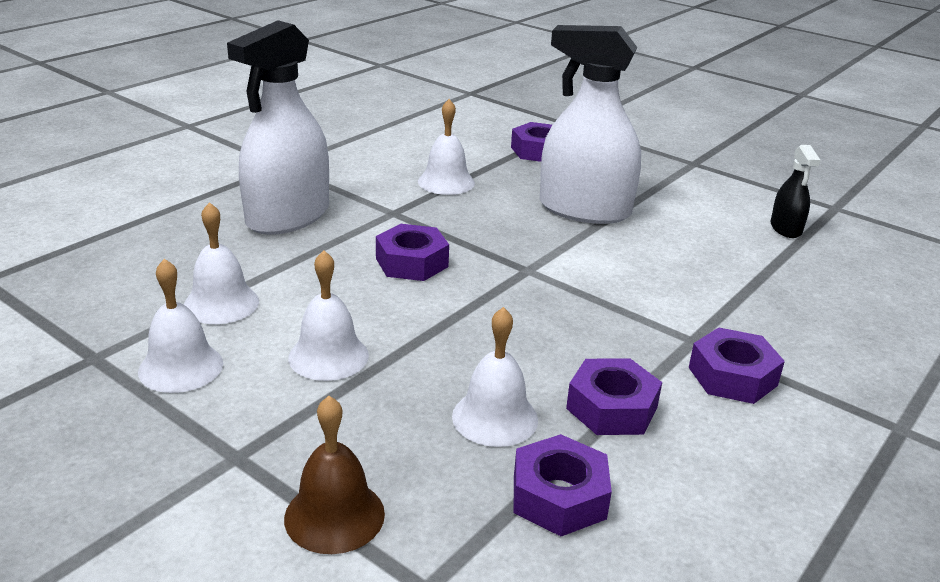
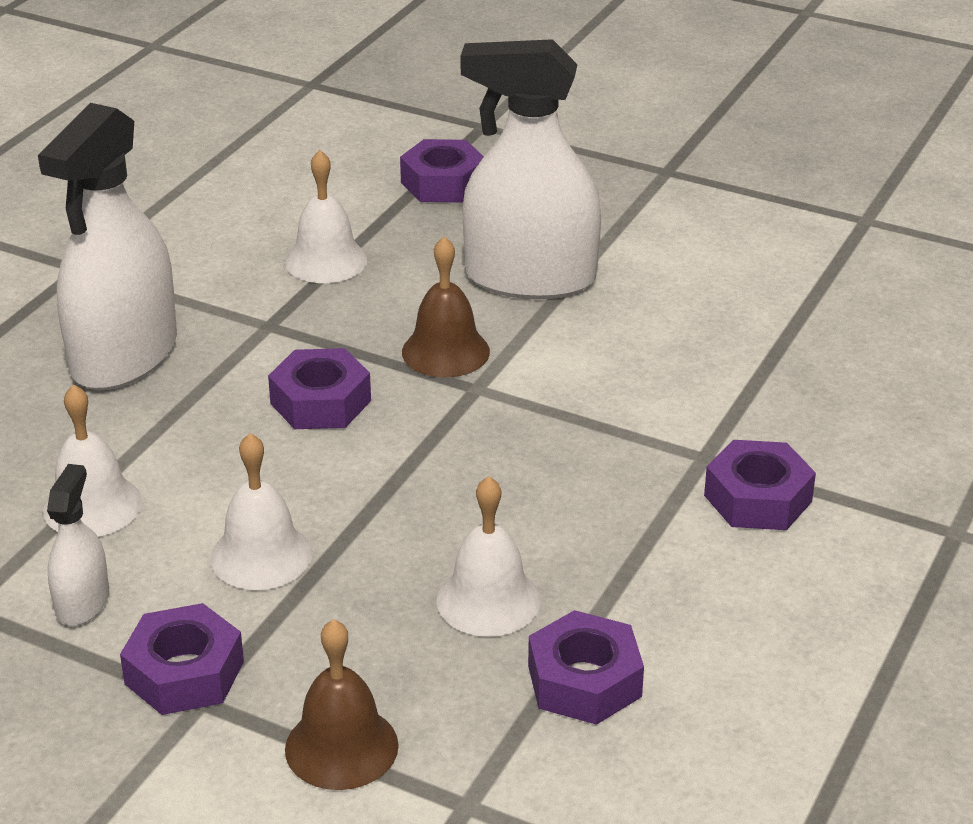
camera: 10 degrees left, 5 degrees up
white bell [138,259,223,393] -> white spray bottle [47,464,109,626]
purple nut [566,358,662,435] -> purple nut moved to [120,603,244,715]
black spray bottle [770,145,820,238] -> none
none -> brown bell [402,237,490,377]

